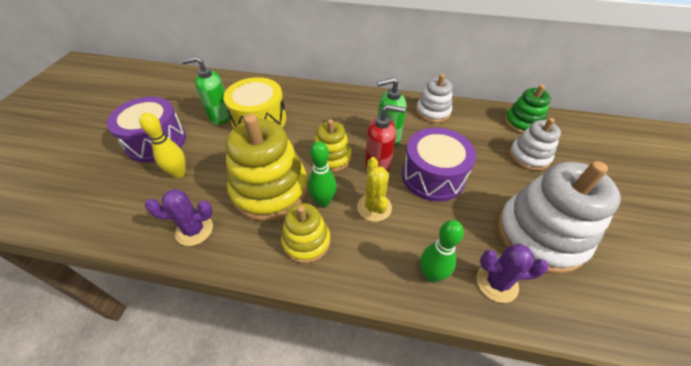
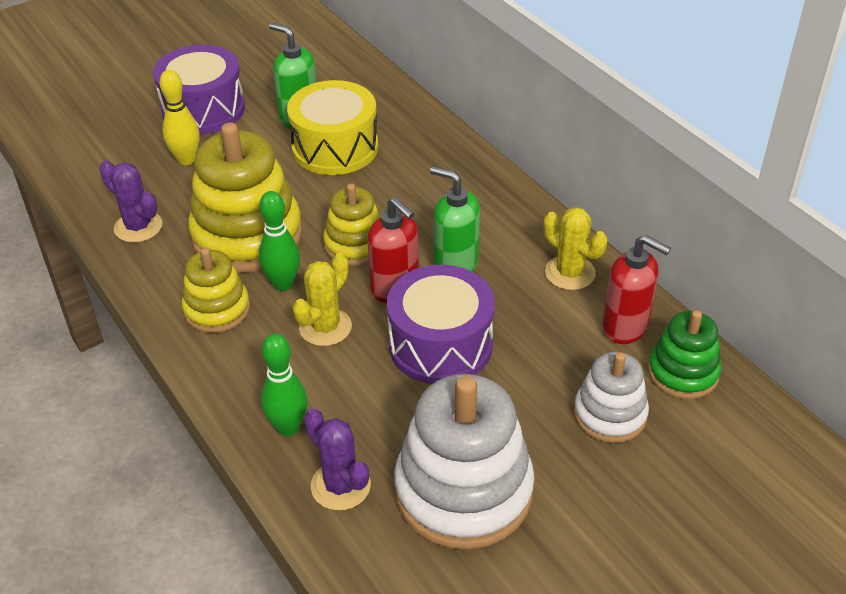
camera: 45 degrees right, 5 degrees down
white stacking toy [416,74,452,123] -> yellow cactus [543,207,607,290]
none -> red soap dispenser [602,235,671,344]

